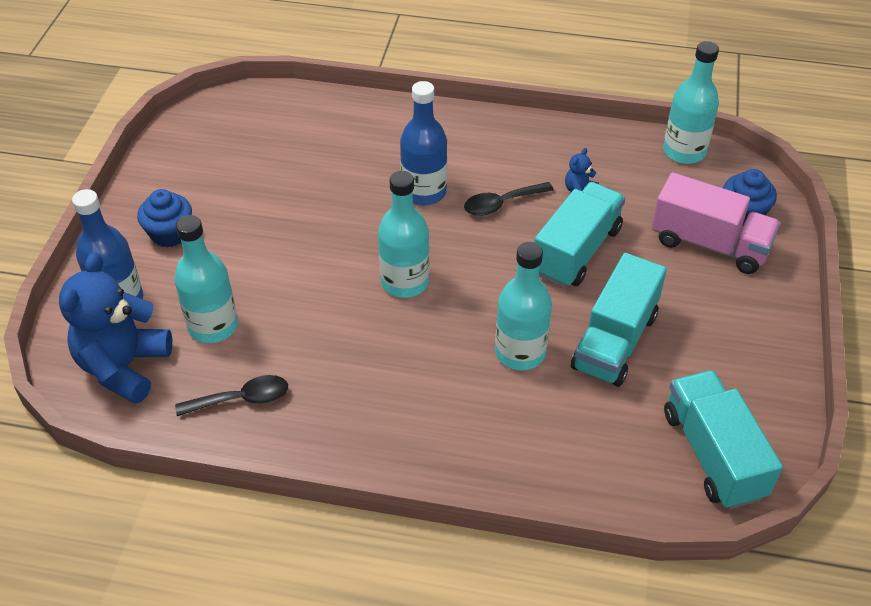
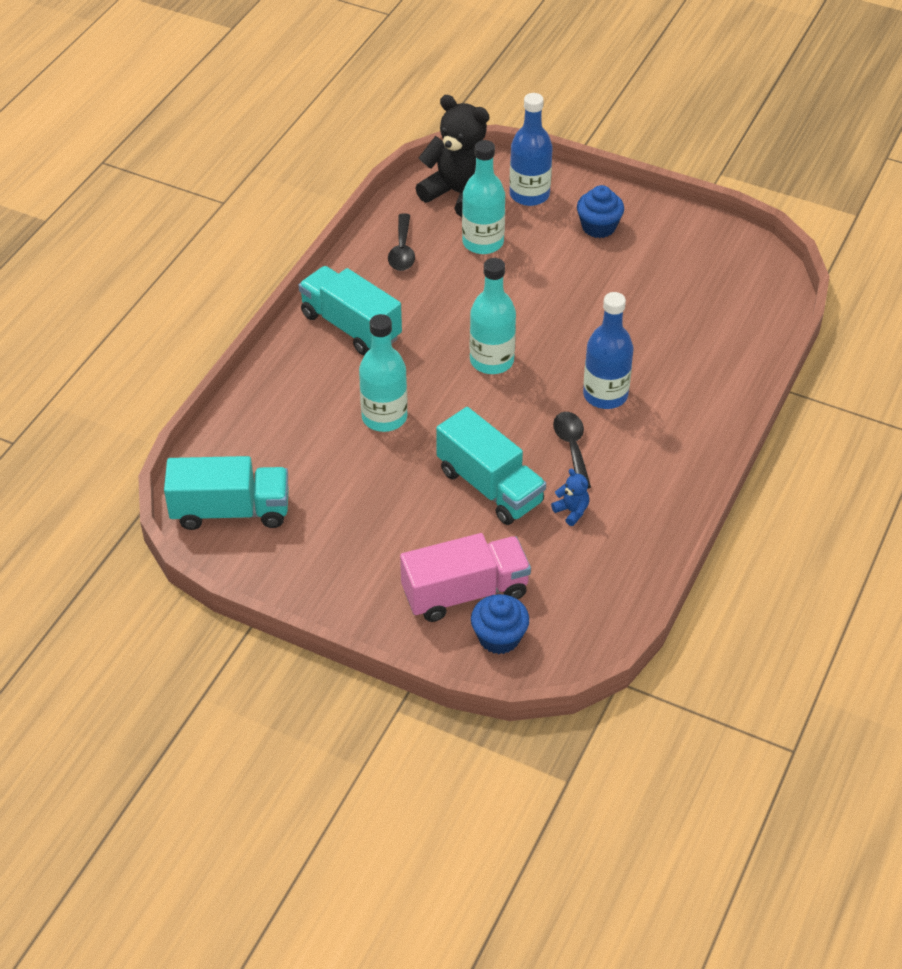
camera: 105 degrees right, 0 degrees up
blue teddy bear [59,252,172,404] -> black teddy bear [415,95,489,217]
turquoise truck [571,253,667,387] -> turquoise truck moved to [299,266,402,355]
pink truck [651,172,781,274] -> pink truck turned 150 degrees counterclockwise [400,533,531,622]
turquoise bottle [663,41,719,164] -> none

